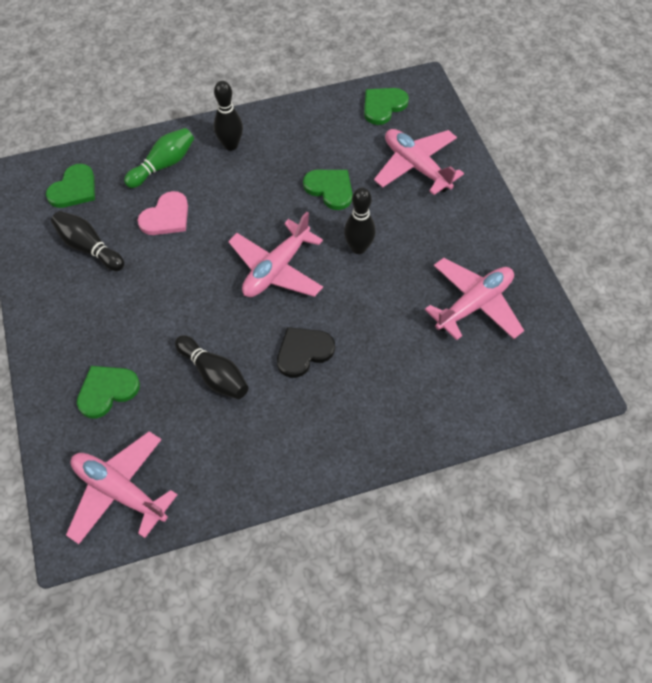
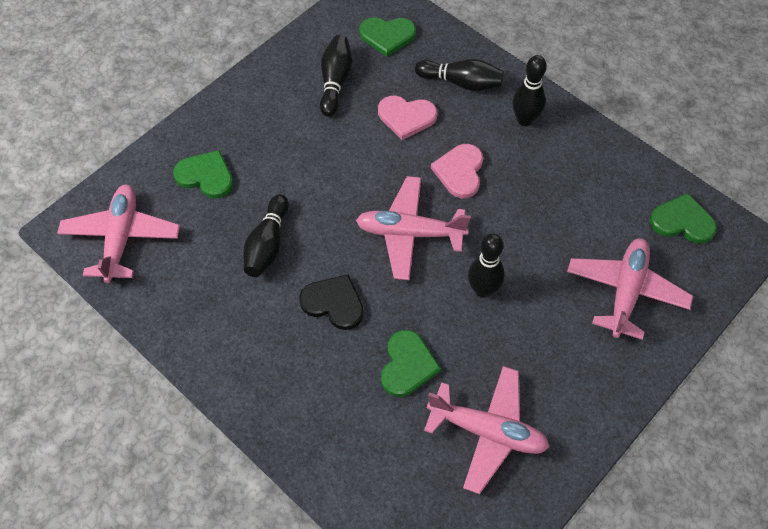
camera: 60 degrees right, 0 degrees up
green bowling pin [124,128,194,188] -> black bowling pin [415,59,504,91]
green heart [303,170,352,210] -> green heart moved to [381,330,441,397]
none -> pink heart [431,144,483,198]

